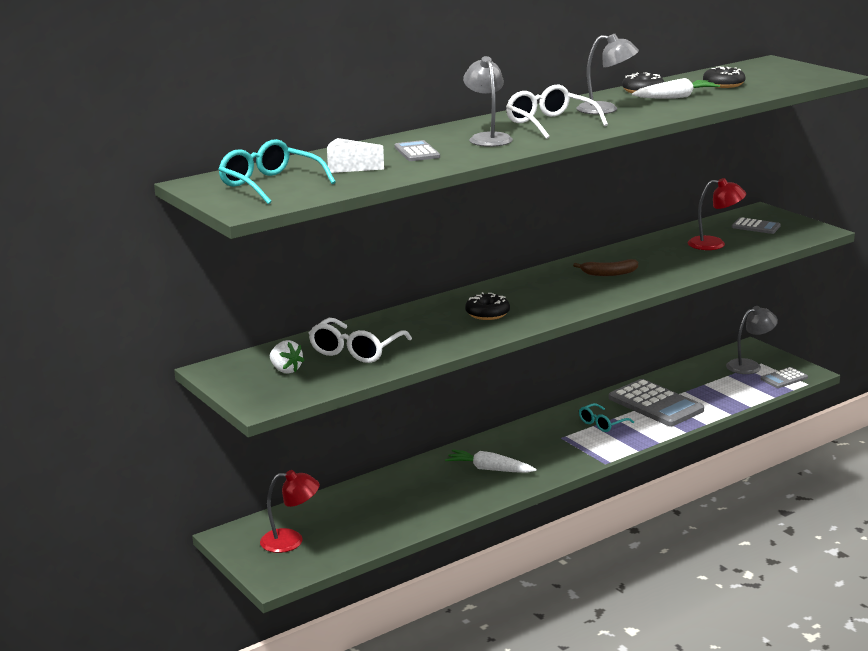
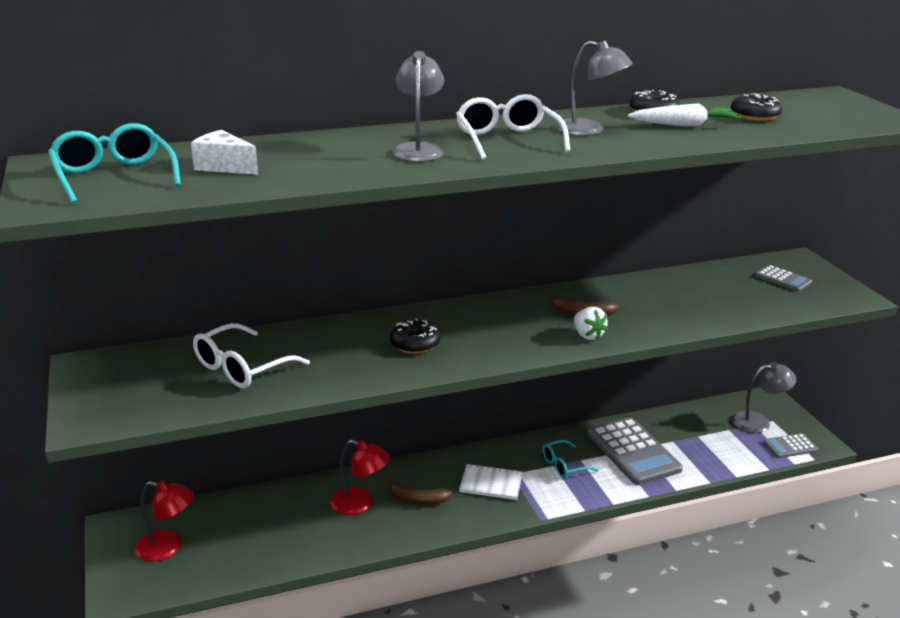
camera: 15 degrees right, 5 degrees up
white strawberry [270,340,304,373] -> white strawberry moved to [574,307,608,340]
grey calculator [395,140,440,161] -> none
white carrot [445,449,537,473] -> brown banana [384,478,452,505]
red lamp [688,178,746,250] -> red lamp moved to [330,440,390,515]
none -> white notebook [459,464,523,500]

